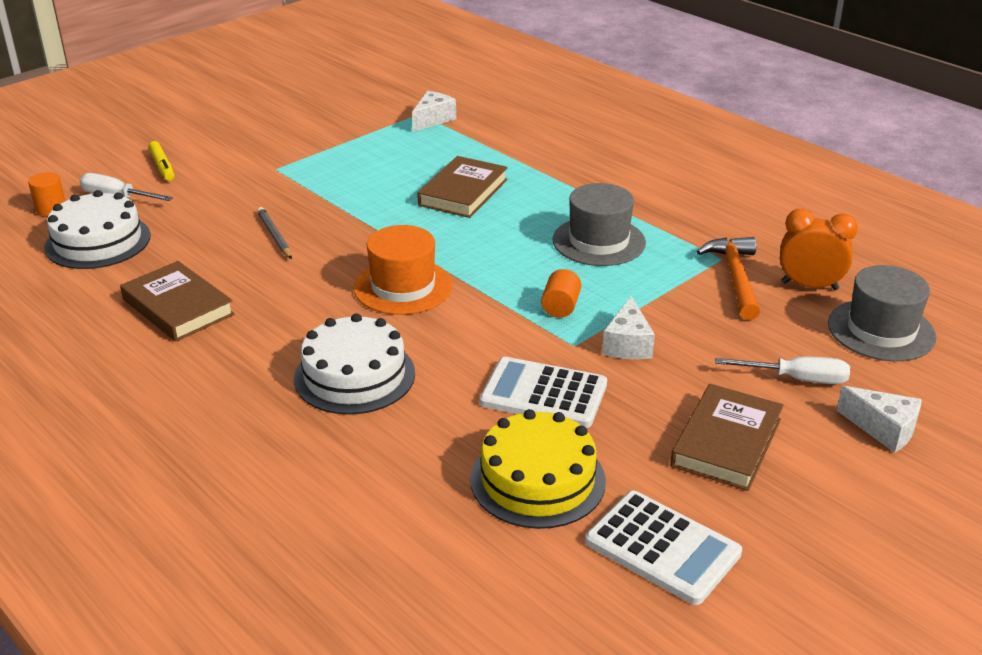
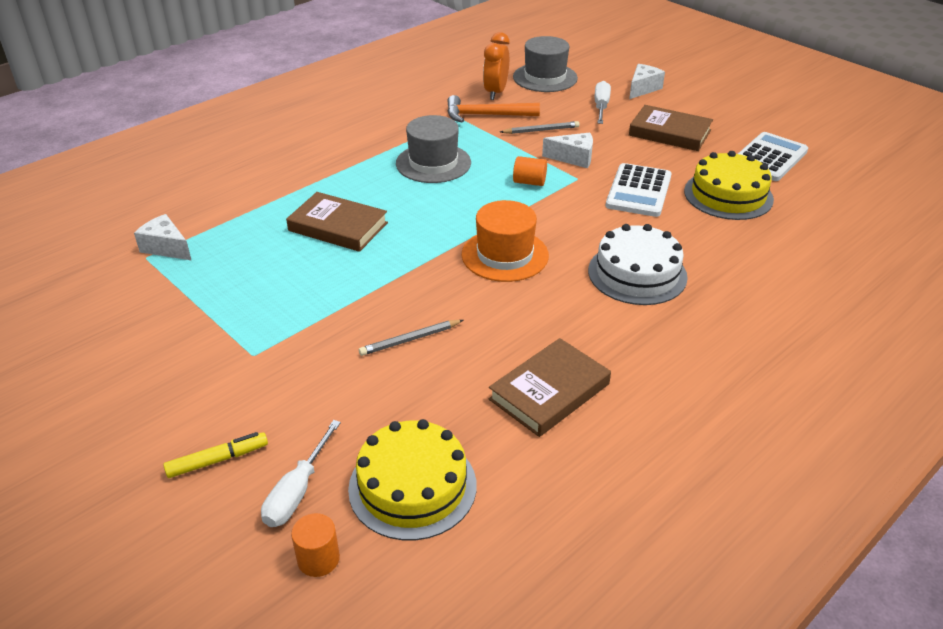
camera: 90 degrees left, 5 degrees up
white cake [44,190,151,269] -> yellow cake [348,419,476,540]
none -> grey pencil [500,121,580,134]

